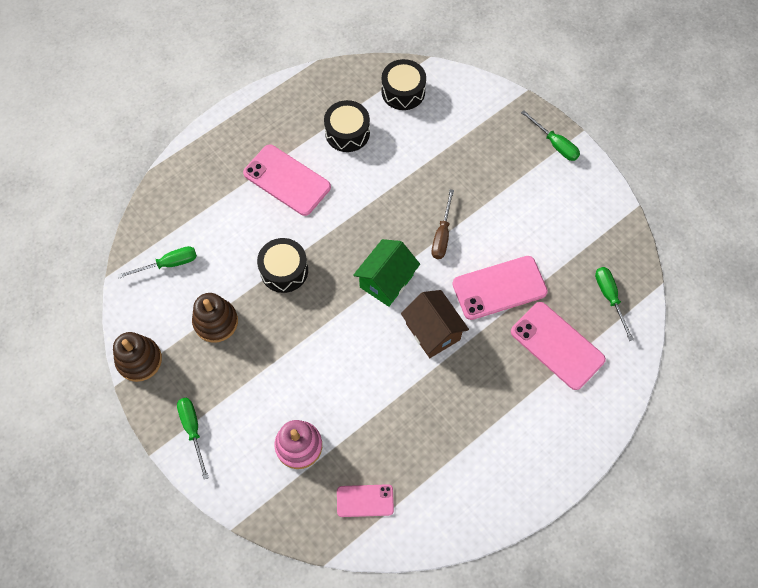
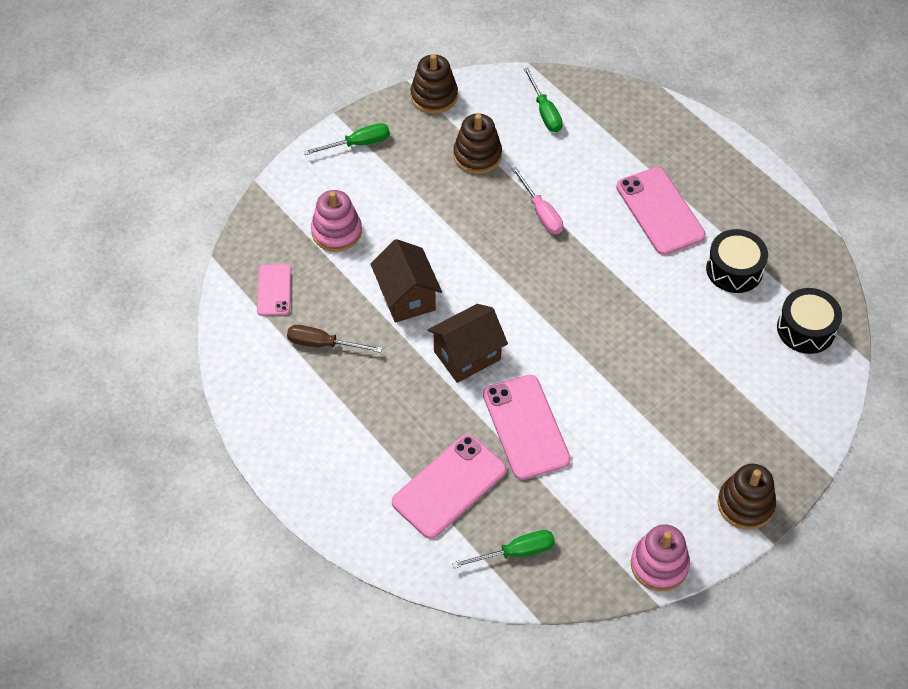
camera: 90 degrees right, 10 degrees down
pink phone [243,145,331,216] -> pink phone turned 60 degrees counterclockwise [616,167,706,255]
black drum [257,238,308,293] -> pink screwdriver [512,167,563,234]
green house [353,239,420,307] -> none
brown screwdriver [432,189,454,259] -> brown screwdriver moved to [287,325,382,353]
green screwdriver [521,110,580,161] -> brown stacking toy [717,464,776,530]
none -> brown house [370,239,442,323]
none -> pink stacking toy [631,524,690,591]

